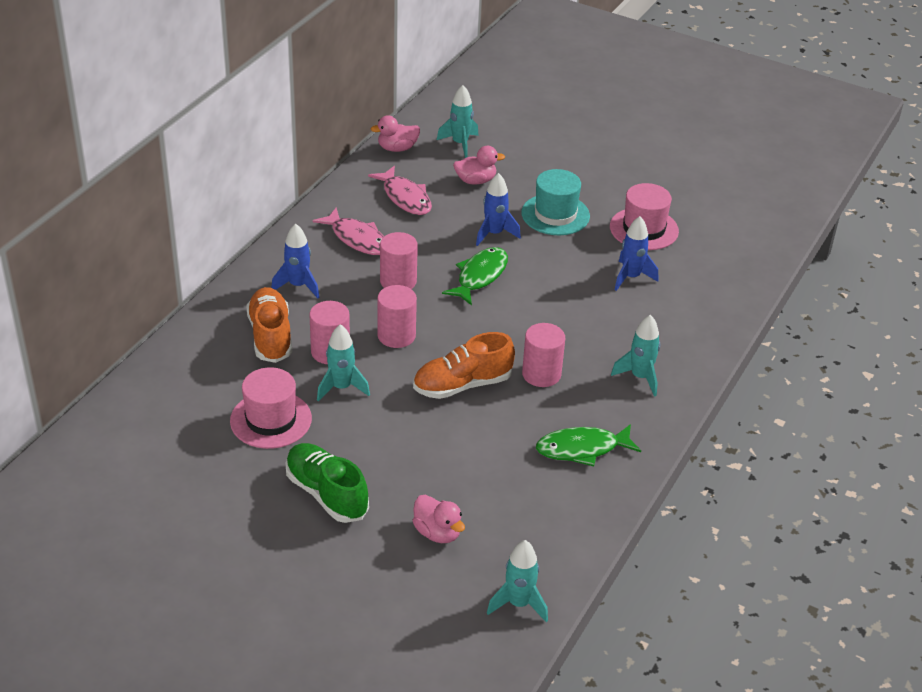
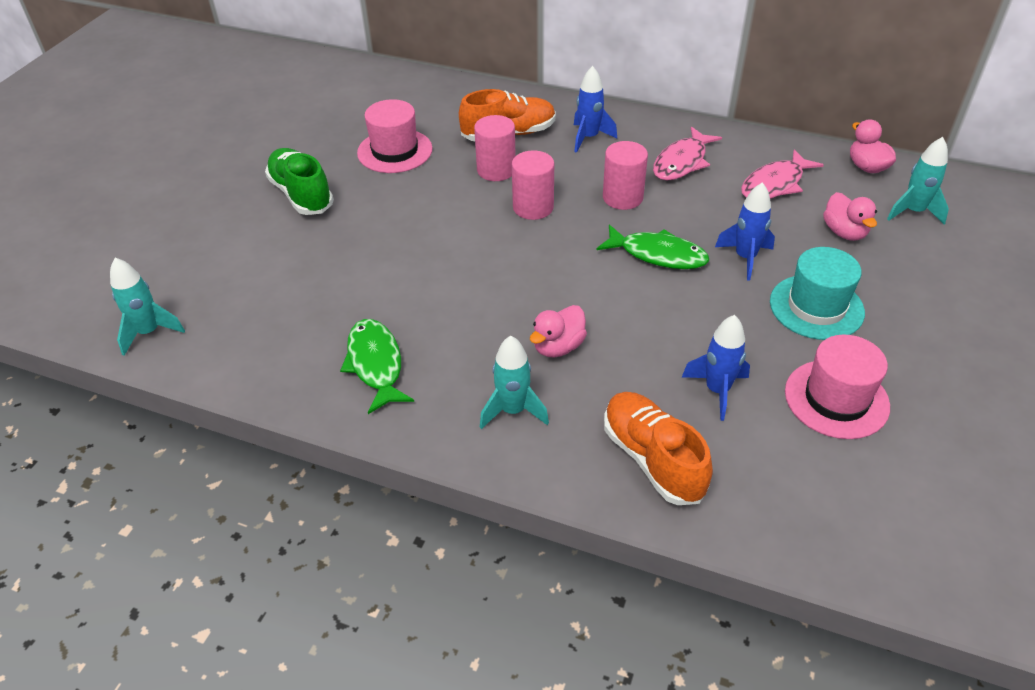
camera: 85 degrees right, 5 degrees up
green shoe [286,443,369,523] -> green shoe turned 75 degrees counterclockwise [265,148,334,215]
turquoise rocket [317,324,370,402] -> none
orange shoe [413,332,515,399] -> orange shoe moved to [604,392,713,505]
pink duck [413,495,465,543] -> pink duck moved to [530,305,587,358]
pink cylinder [522,323,565,387] -> none

